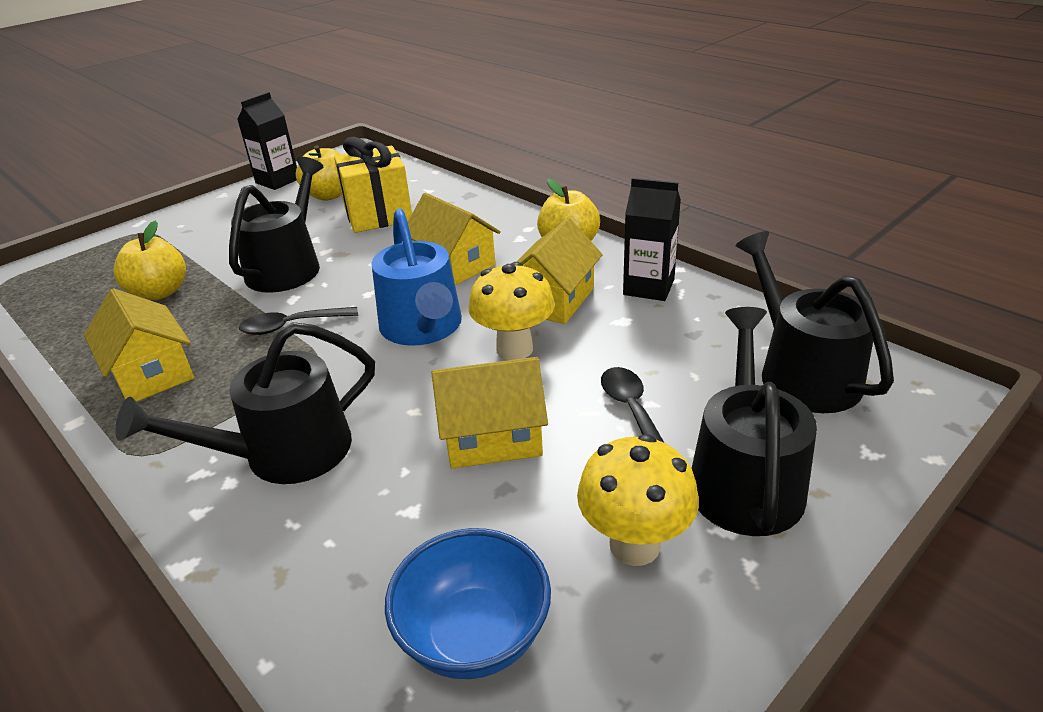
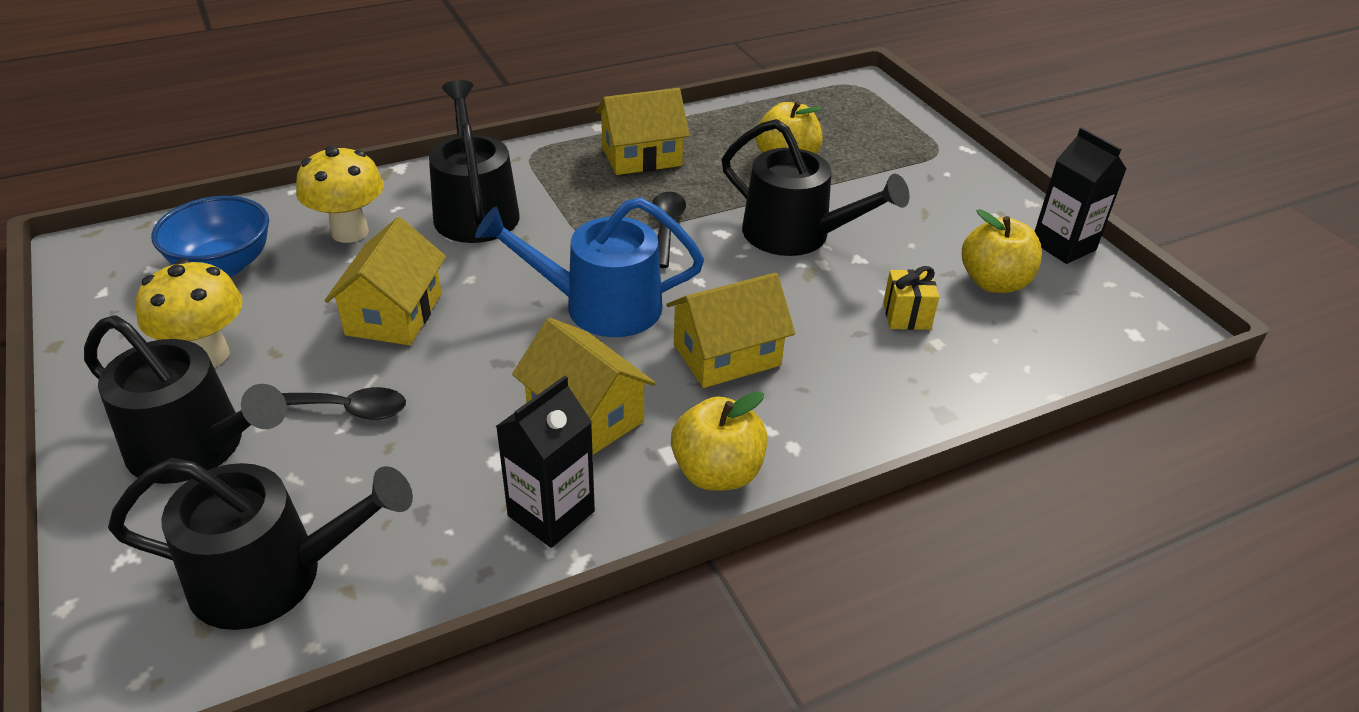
camera: 105 degrees right, 5 degrees up
yellow gift [334,137,412,233] -> yellow gift [883,266,939,330], size x0.50
yellow mushroom [469,262,555,360] -> yellow mushroom moved to [296,145,384,243]

